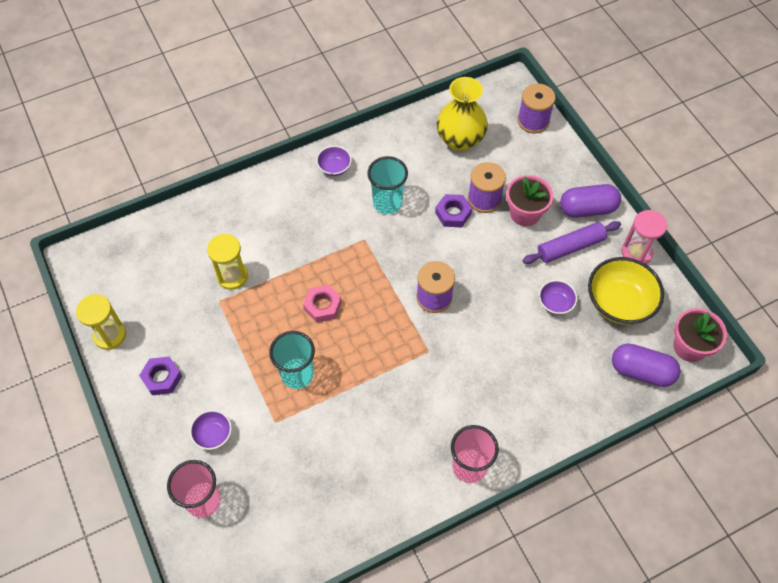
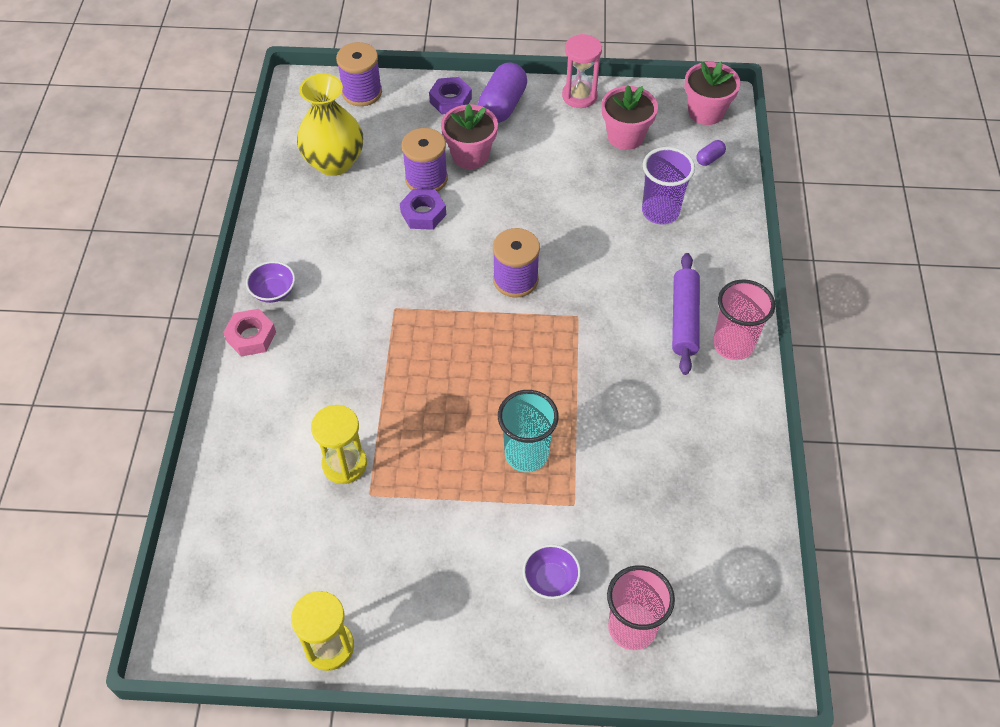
camera: 60 degrees left, 5 degrees down
purple nut [139,357,182,395] -> purple nut moved to [429,77,472,114]
pink nut [303,285,342,323] -> pink nut moved to [223,309,276,357]
turquoise cup [367,156,408,214] -> none
purple rolling pin [523,221,621,264] -> purple rolling pin moved to [672,253,700,375]
purple bowl [539,280,577,315] -> none
yellow bowl [588,257,664,325] -> pink flower pot [602,85,658,150]
purple capsule [612,343,680,387] -> purple capsule [697,140,726,166], size x0.47
none -> purple cup [642,147,695,224]

